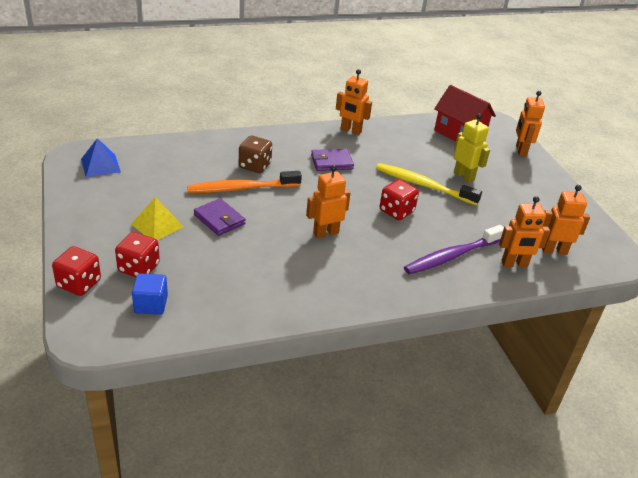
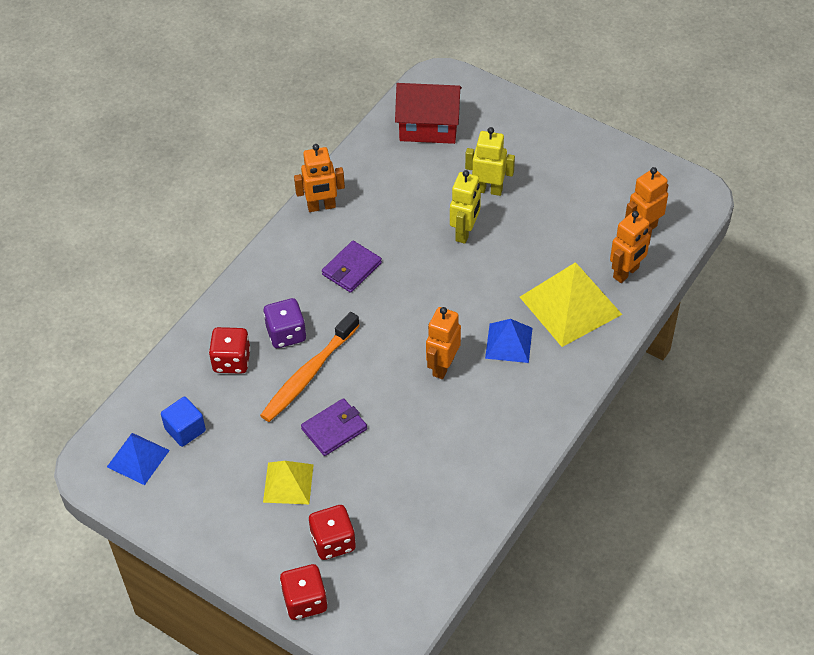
camera: 35 degrees left, 15 degrees up
blue cube [132,273,168,315] -> blue cube moved to [161,397,206,447]
purple wallet [194,198,245,236] -> purple wallet turned 45 degrees counterclockwise [301,398,367,456]
brown dice [239,136,272,173] -> purple dice [263,298,306,348]
yellow toothbrush [376,163,482,206] -> yellow robot [450,170,481,244]
red dice [380,179,419,220] -> red dice moved to [209,327,251,374]
purple toothbrush [404,225,504,275] -> yellow pyramid [520,262,622,347]
orange robot [516,91,545,157] -> none
none -> blue pyramid [485,319,532,363]

